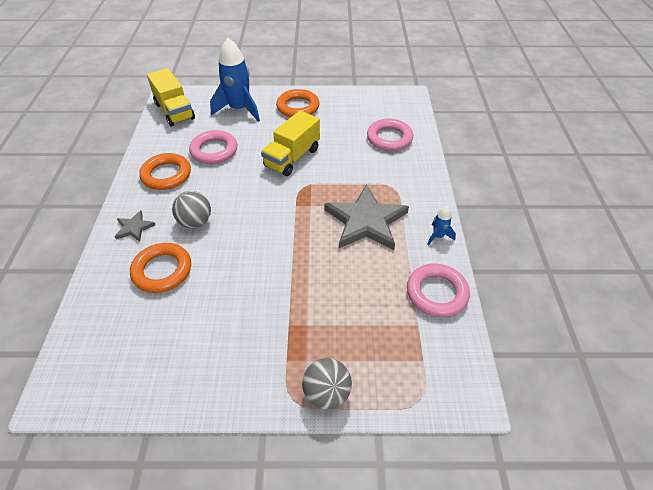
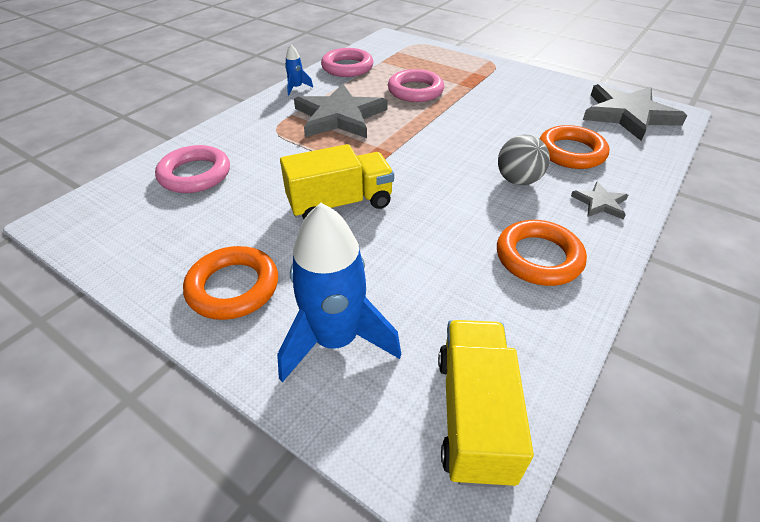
camera: 145 degrees left, 5 degrees down
pink ring [189,130,237,164] -> pink ring moved to [388,69,444,102]
grey ball [302,358,352,410] -> none
none -> grey star [583,84,687,141]

